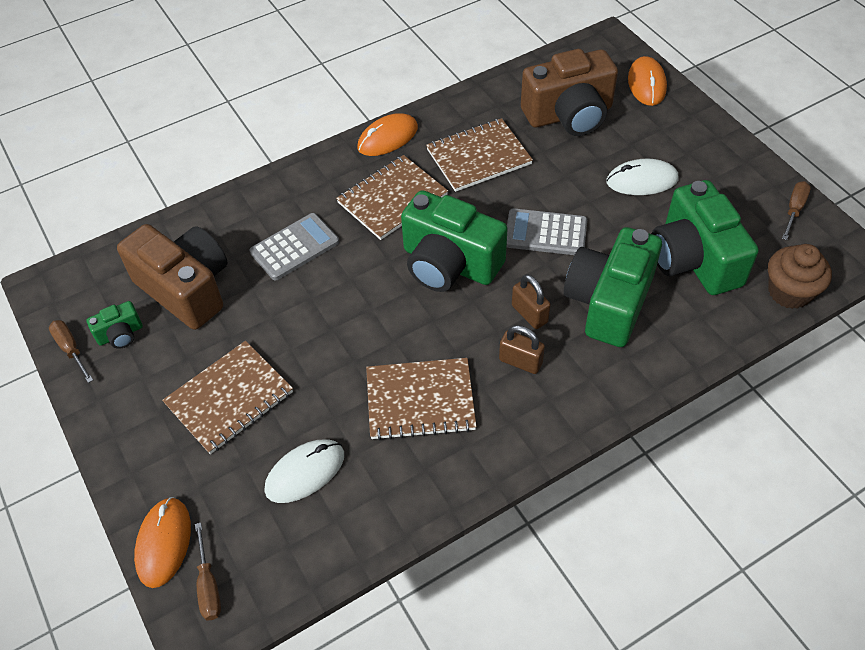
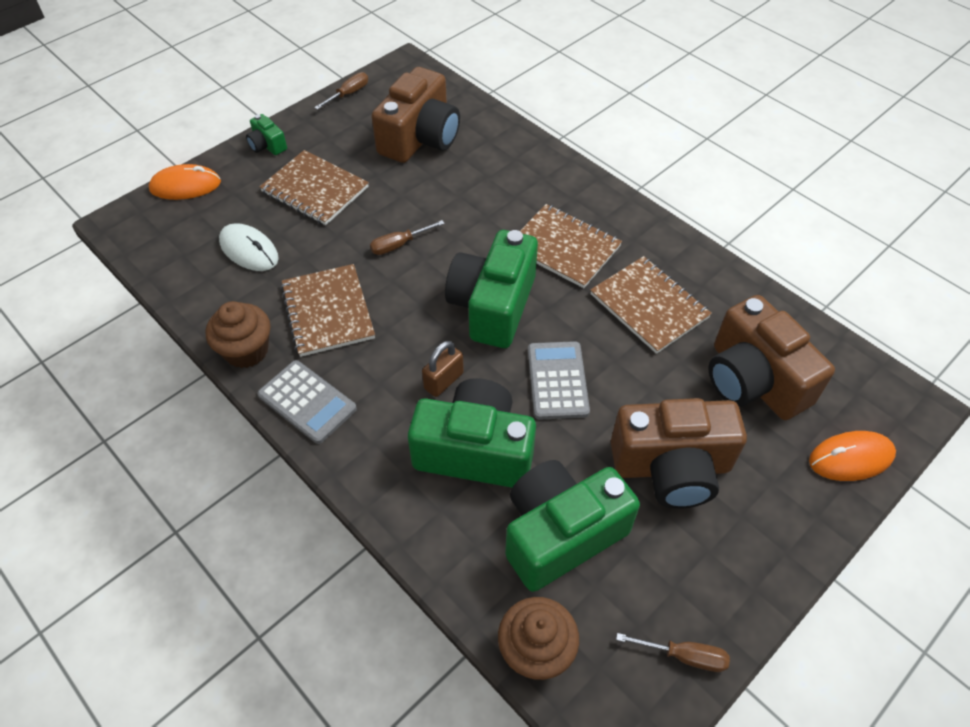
camera: 75 degrees right, 0 degrees up
green camera [87,301,143,349] -> green camera moved to [246,114,287,155]
brown screwdriver [195,523,221,620] -> brown screwdriver moved to [370,220,445,255]
grey calculator [250,213,339,280] -> grey calculator moved to [258,360,357,444]
orange mouse [357,113,418,156] -> none
brown padlock [499,325,545,374] -> none
white mouse [606,159,678,195] -> brown camera [611,398,747,509]
none -> brown cupcake [205,301,271,368]

